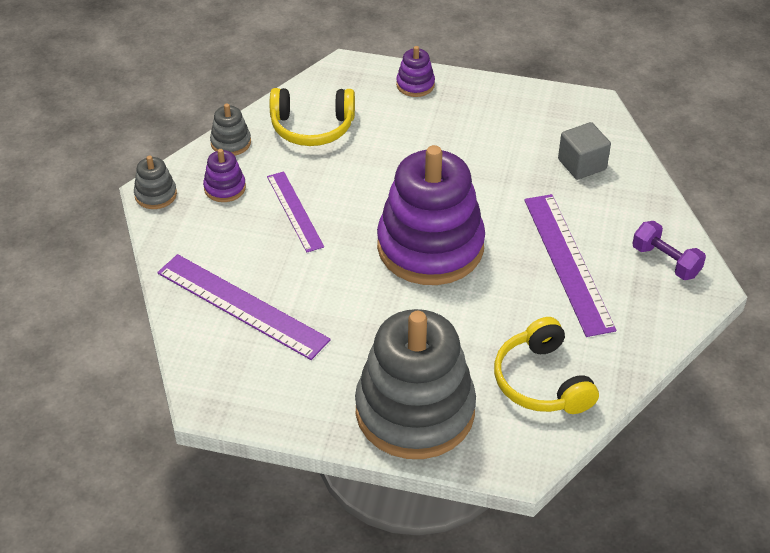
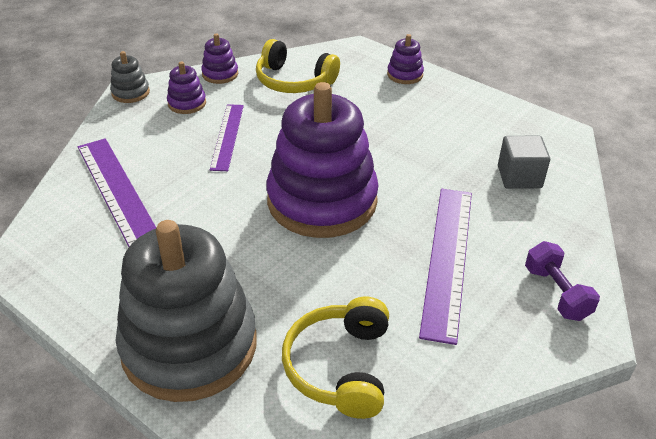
camera: 25 degrees right, 5 degrees down
grey stacking toy [210,104,251,156] -> purple stacking toy [201,34,238,84]

